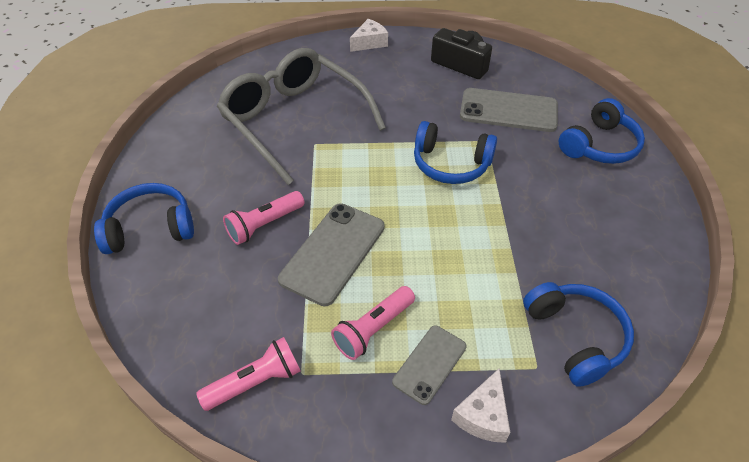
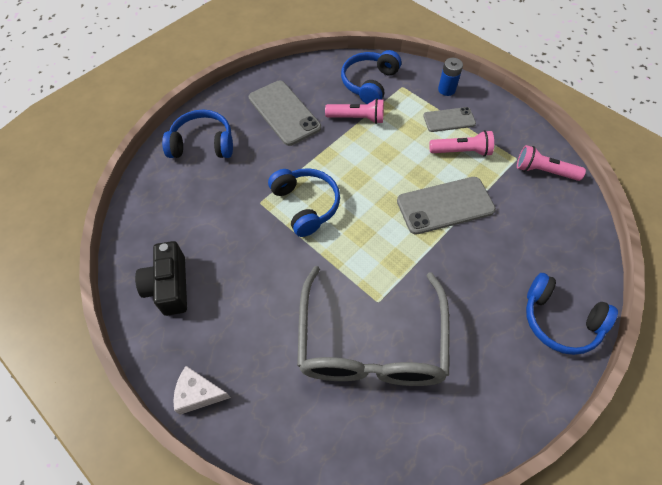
camera: 135 degrees left, 10 degrees up
pink flashlight [223,191,305,245] -> pink flashlight moved to [325,98,384,124]
white cheese [451,368,510,443] -> blue battery [438,58,463,96]
grey phone [460,88,558,132] -> grey phone moved to [249,81,321,146]

